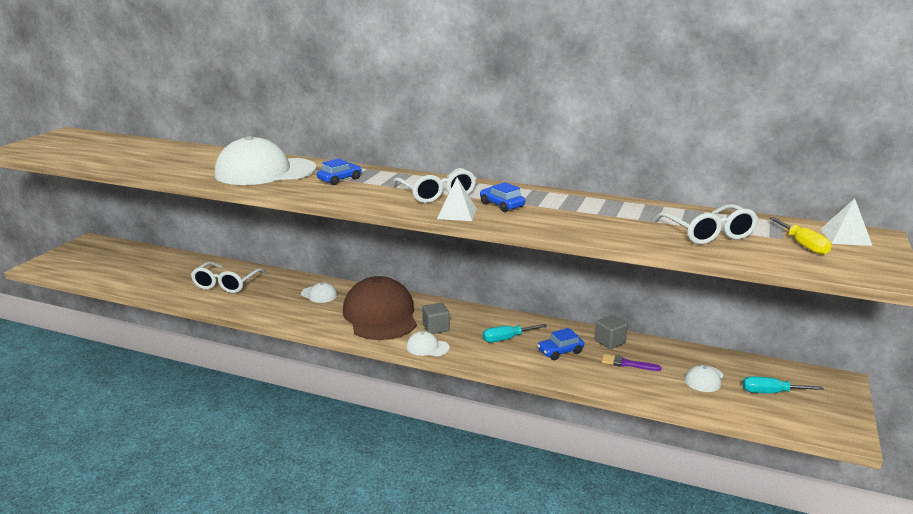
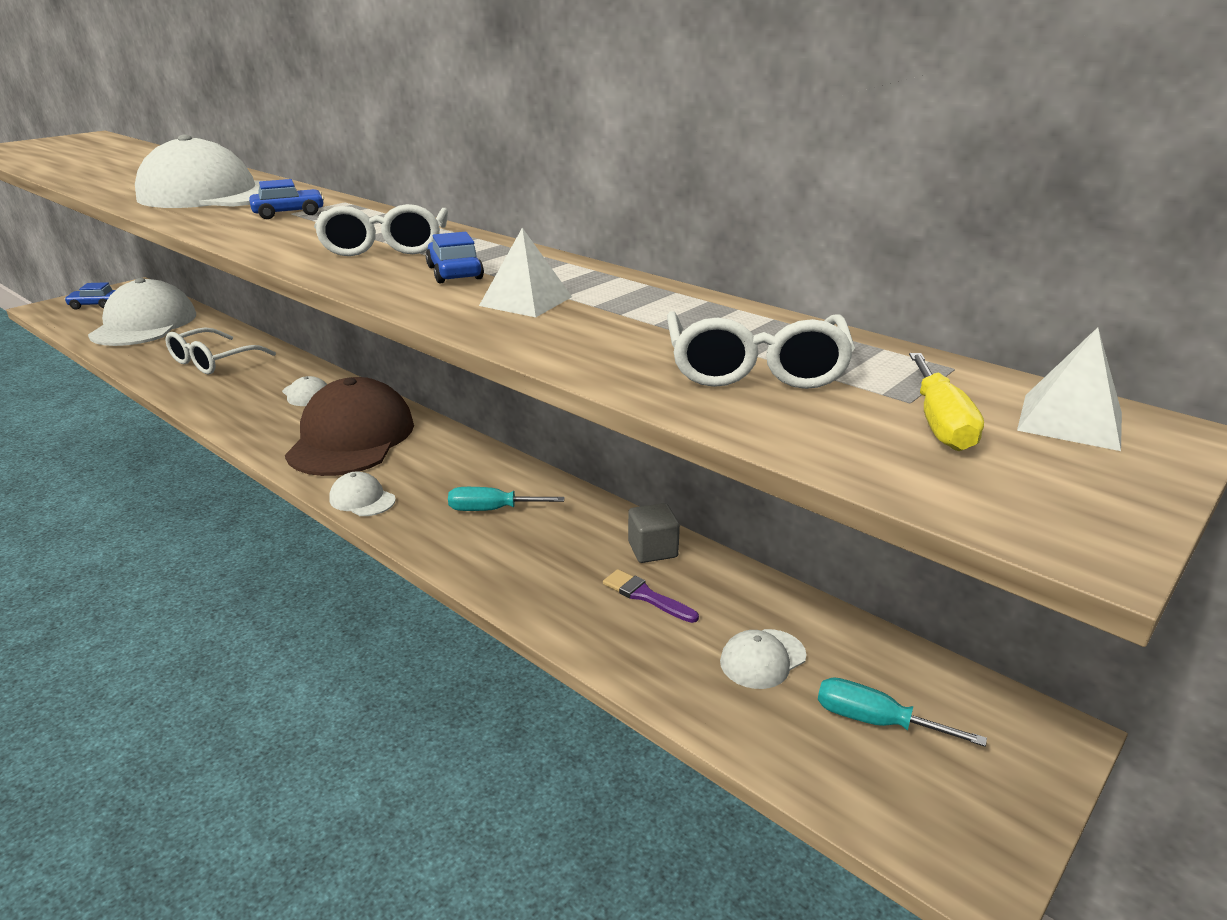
camera: 20 degrees right, 5 degrees up
grey cube [422,303,450,334] -> none
white pyramid [437,177,477,221] -> white pyramid moved to [479,228,572,317]
blue car [537,328,584,360] -> blue car moved to [64,282,115,309]
none -> white cap [88,278,196,346]

